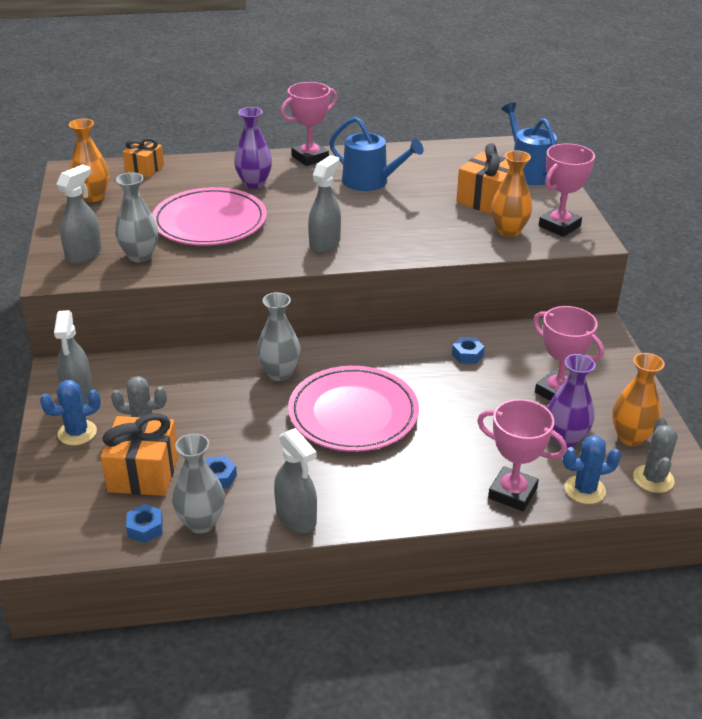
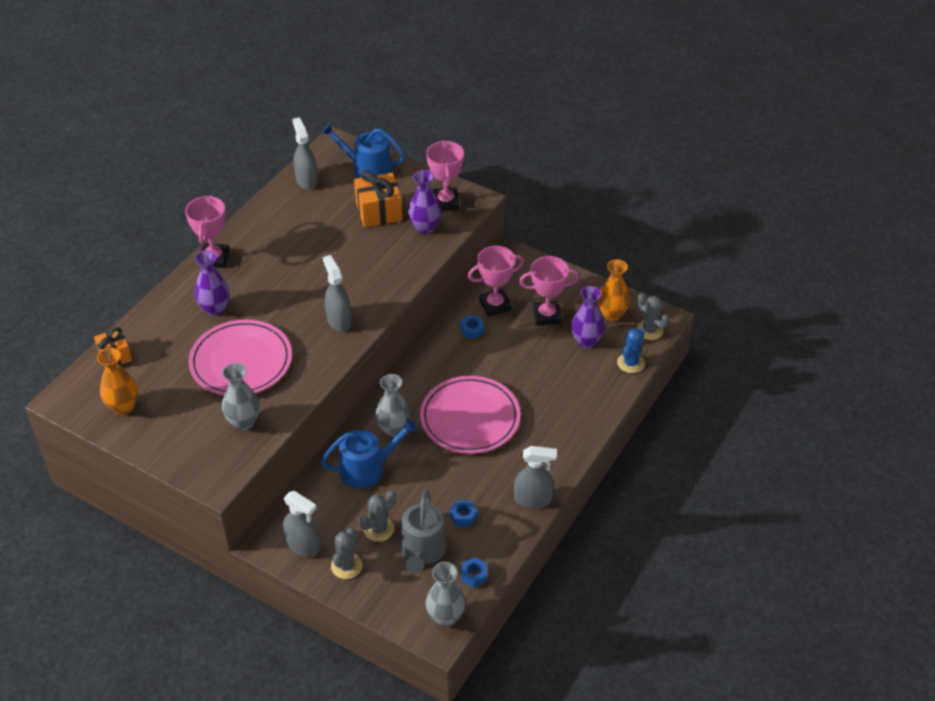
camera: 50 degrees left, 10 degrees up
blue cactus [40,380,101,445] -> grey cactus [331,528,363,579]
grey spray bottle [56,164,102,264] -> grey spray bottle moved to [292,117,318,190]
orange gift [100,413,179,496] -> grey watering can [401,490,447,573]
grey vase [172,433,225,534] -> grey vase moved to [426,562,465,627]
blue watering can [329,117,424,191] -> blue watering can moved to [321,418,418,488]
pink trophy [477,399,567,511] -> pink trophy moved to [468,246,524,317]
orange vase [491,150,532,237] -> purple vase [408,170,441,234]

